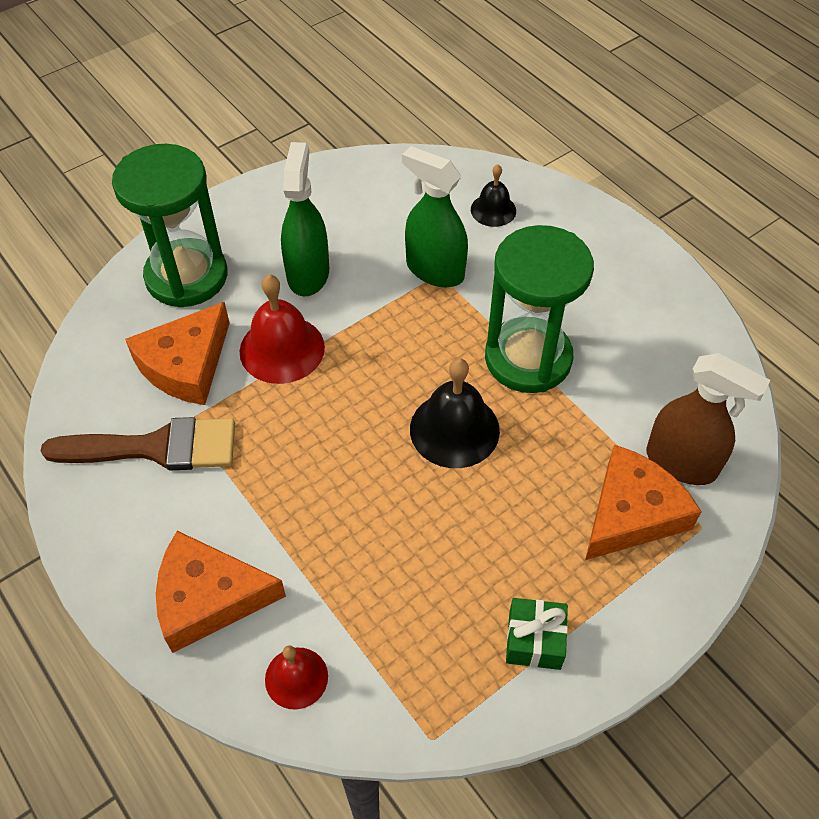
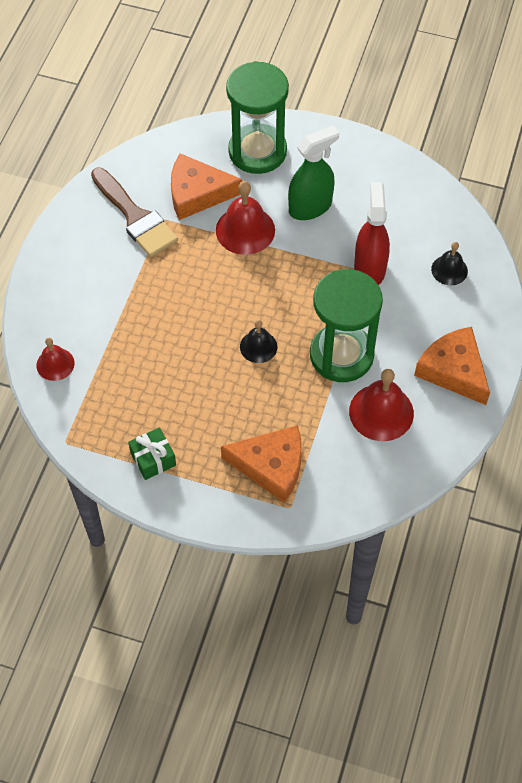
camera: 55 degrees right, 5 degrees up
orange cheese [156,531,286,653] -> orange cheese moved to [414,327,490,405]
green spray bottle [402,146,468,287] -> red spray bottle [354,182,390,285]
black bell [410,358,500,468] -> black bell [240,320,278,363], size x0.60
brown spray bottle [646,353,770,485] -> none
none -> red bell [349,369,414,441]

